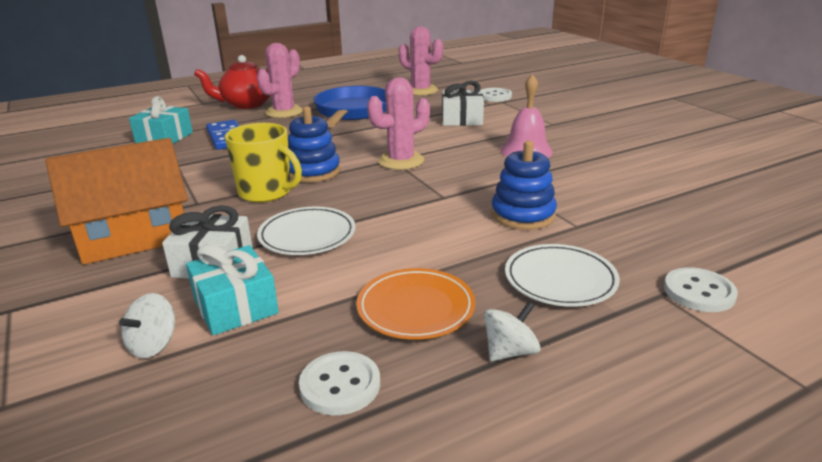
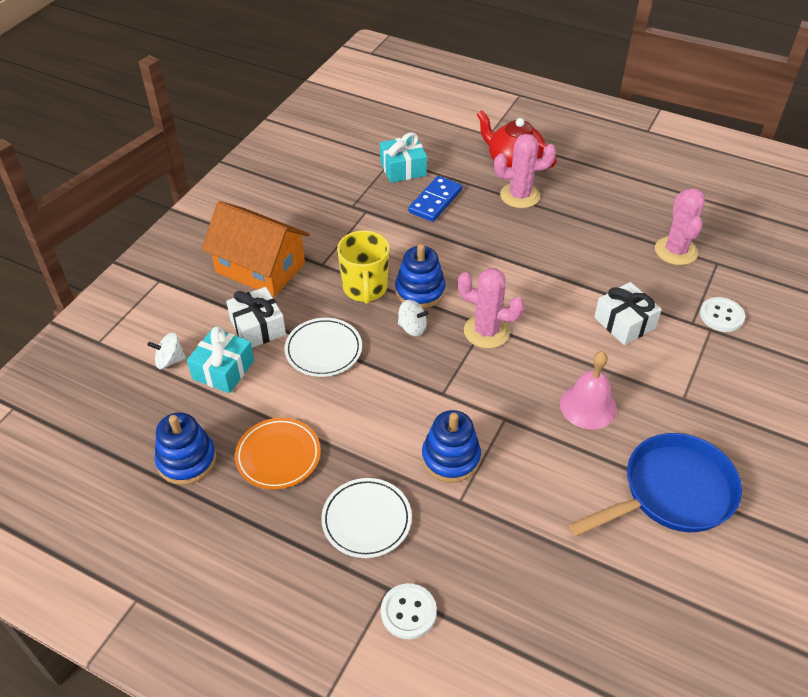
camera: 55 degrees right, 20 degrees up
white button [299,351,380,415] -> blue stacking toy [155,412,216,485]
blue pan [314,86,386,127] -> blue pan moved to [569,433,742,536]
white spinning top [484,302,541,361] -> white spinning top moved to [398,300,429,336]

